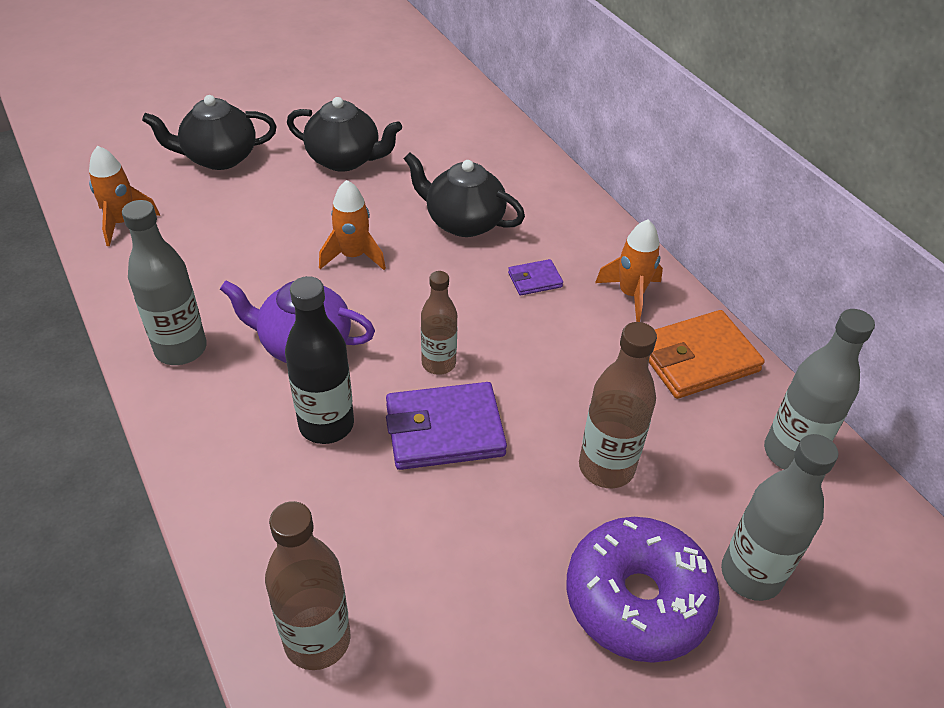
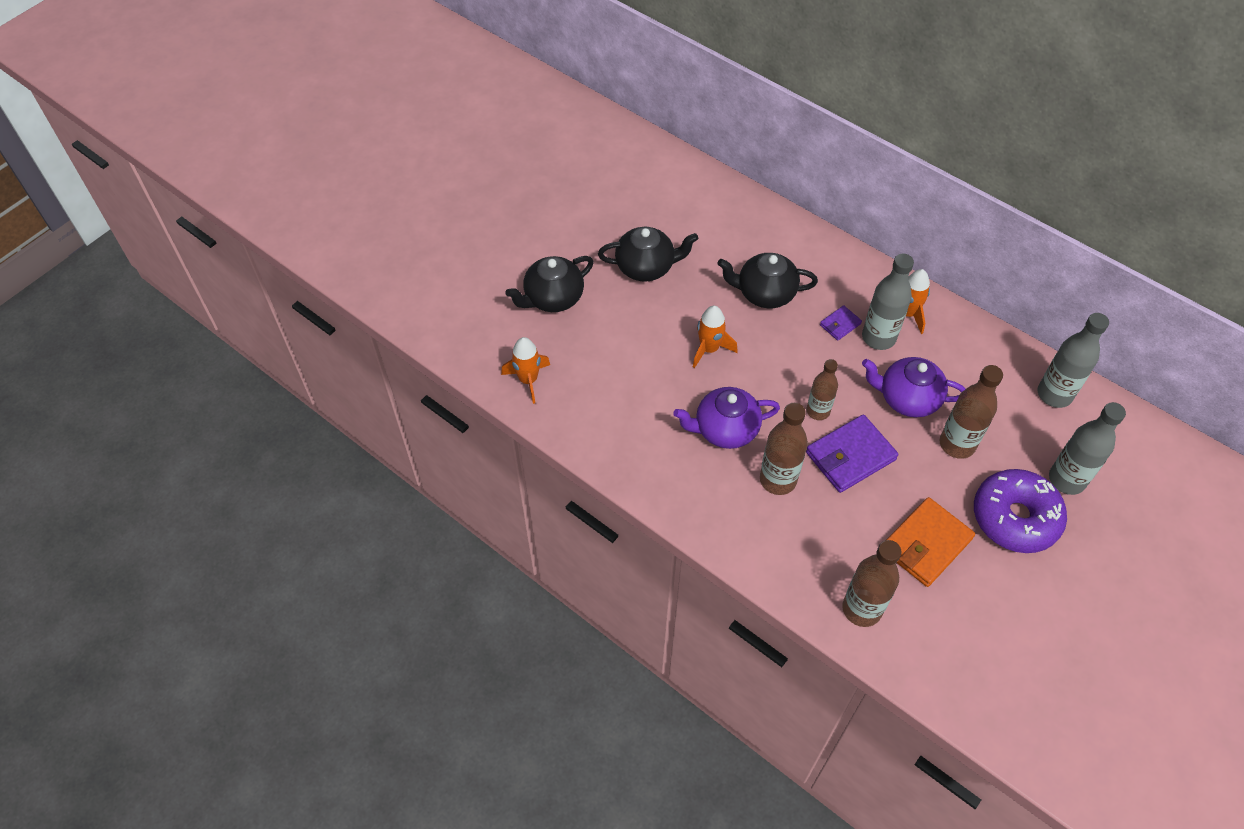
camera: 20 degrees left, 10 degrees up
grey bottle [122,200,207,365] -> grey bottle moved to [862,253,914,350]
black bottle [285,276,354,444] -> brown bottle [760,403,808,495]
orange wallet [649,310,765,399] -> orange wallet moved to [886,497,975,587]
none -> purple teapot [862,357,965,417]

